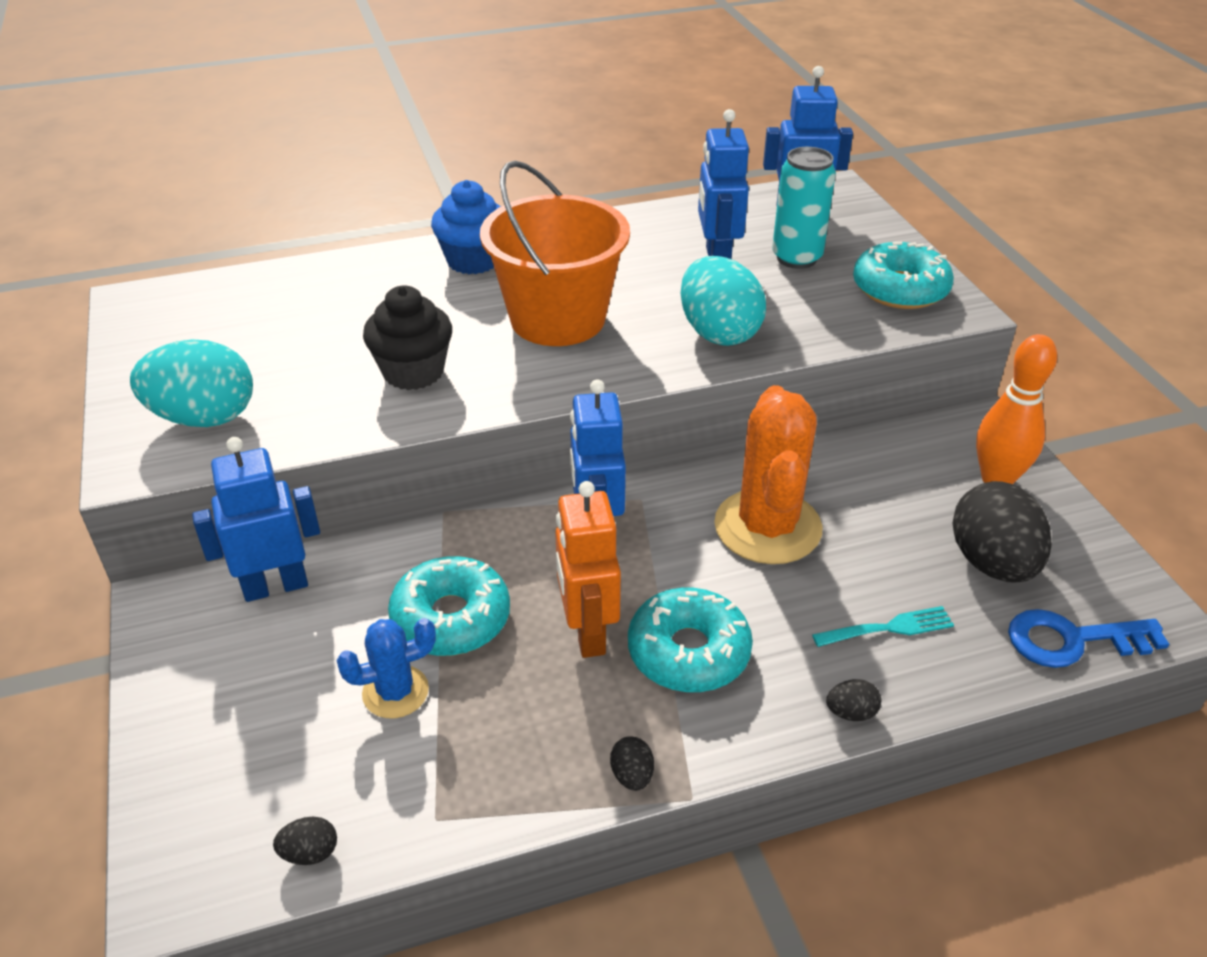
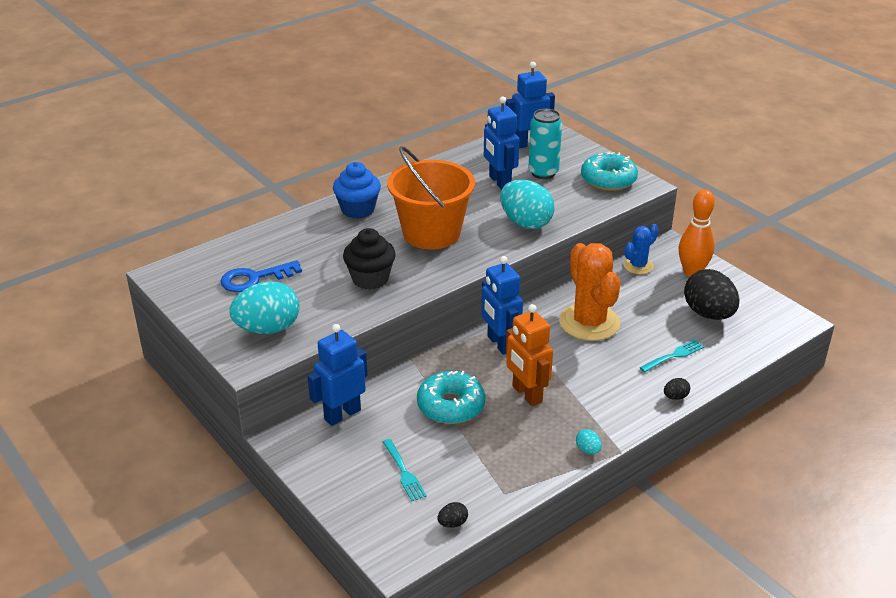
camera: 20 degrees left, 5 degrees down
blue cactus [337,618,436,718] -> blue cactus moved to [623,224,658,274]
black egg [610,736,654,791] -> turquoise egg [576,429,602,454]
turquoise donut [628,588,753,692] -> none
blue key [1008,609,1169,668] -> blue key moved to [220,260,302,292]
none -> turquoise fork [383,439,427,501]

